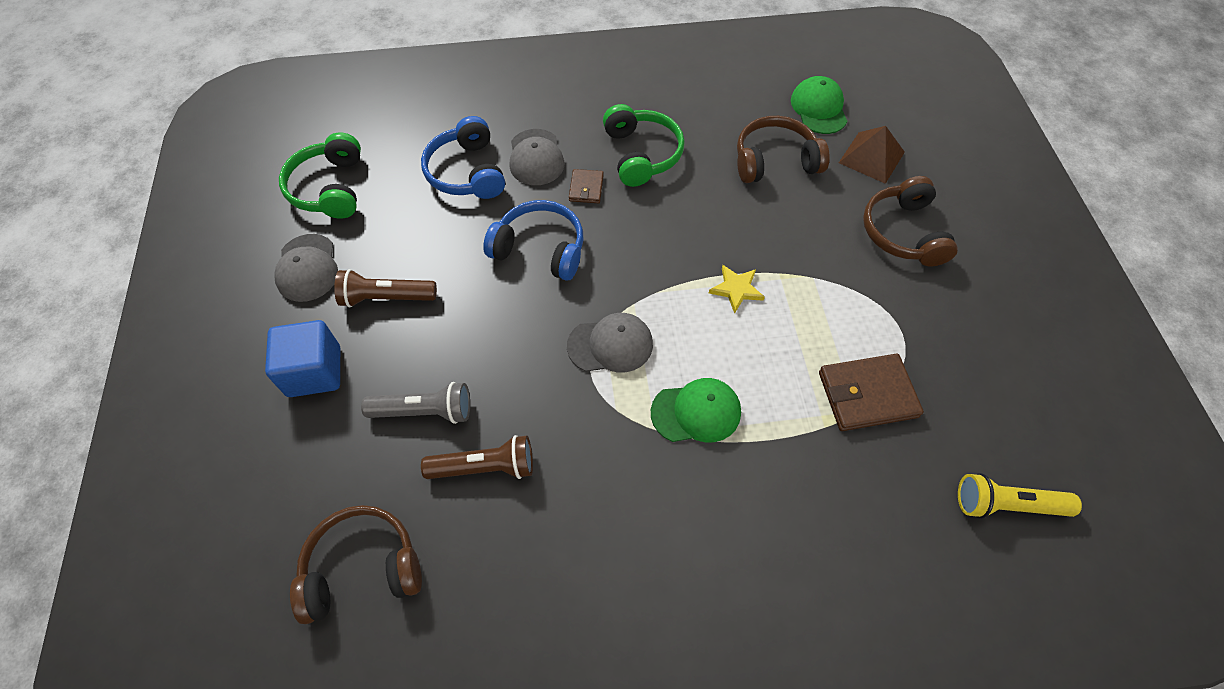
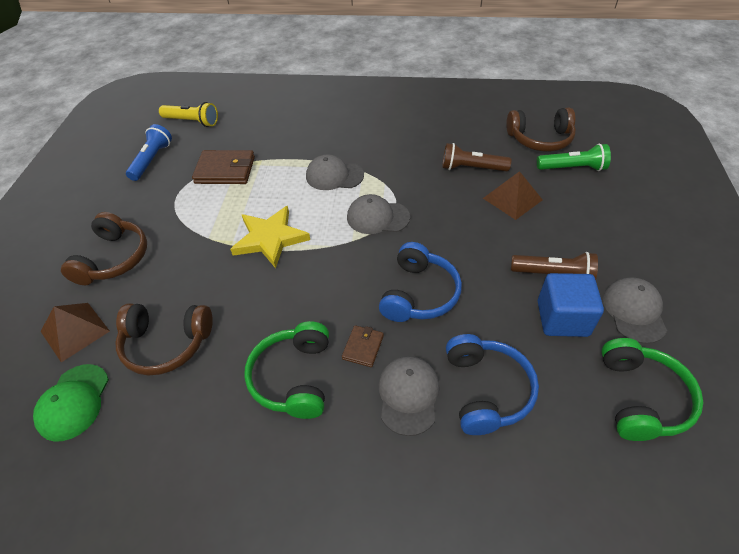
camera: 165 degrees left, 10 degrees down
blue cube [265,320,340,397] -> blue cube moved to [538,273,604,337]
grey flashlight [361,382,470,424] -> brown pyramid [483,171,543,220]
blue headphones [483,200,583,281] -> blue headphones turned 105 degrees counterclockwise [379,242,462,322]
green cap [651,378,741,442] -> grey cap [306,154,364,190]
yellow star [709,265,765,314] -> yellow star [230,206,310,268], size x1.79
none -> blue flashlight [126,124,172,181]
none -> green flashlight [537,144,611,171]

